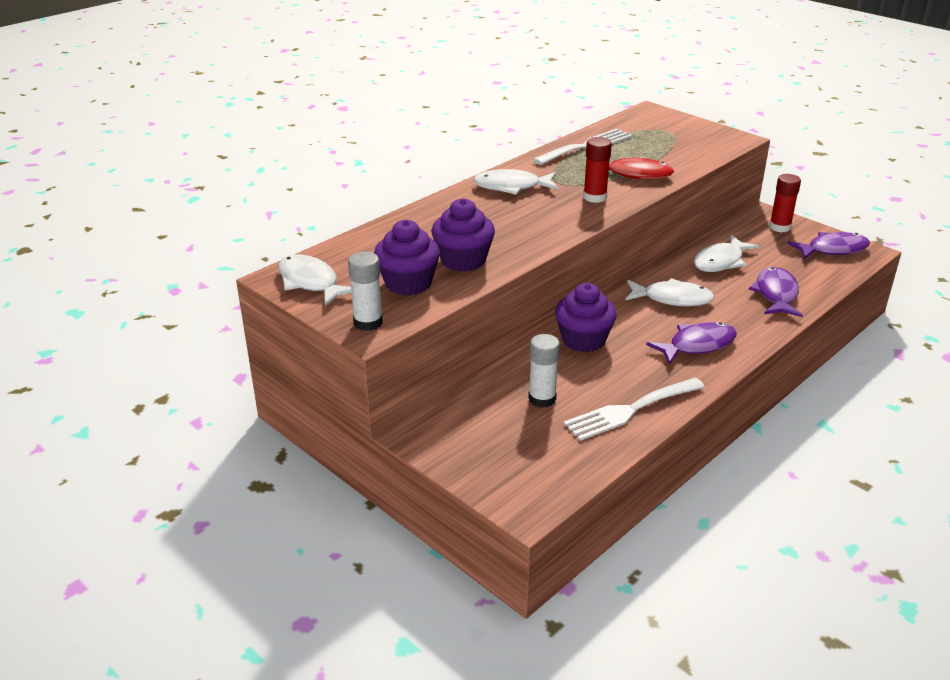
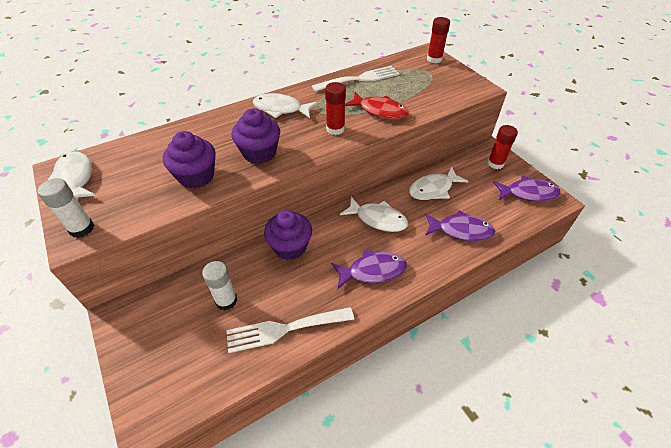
camera: 15 degrees right, 15 degrees up
purple cupcake [374,220,440,295] -> purple cupcake moved to [231,108,280,164]
purple fish [749,267,803,317] -> purple fish turned 75 degrees clockwise [425,211,495,241]
none -> red glue stick [427,17,450,63]

